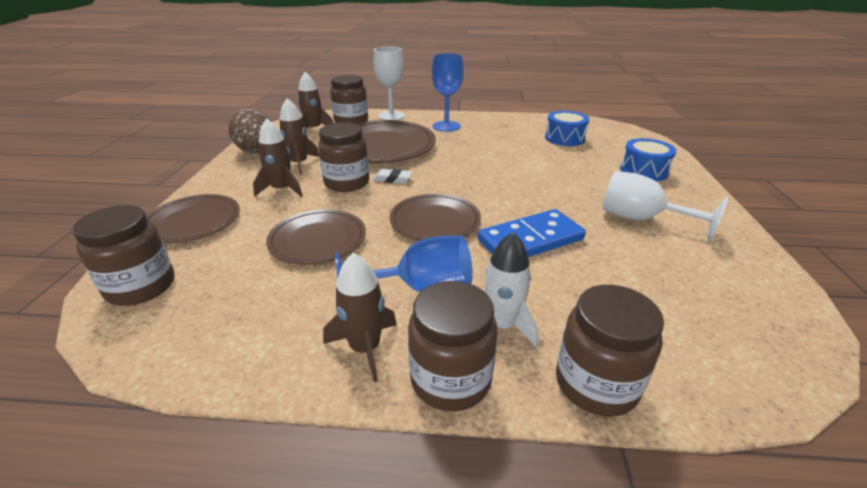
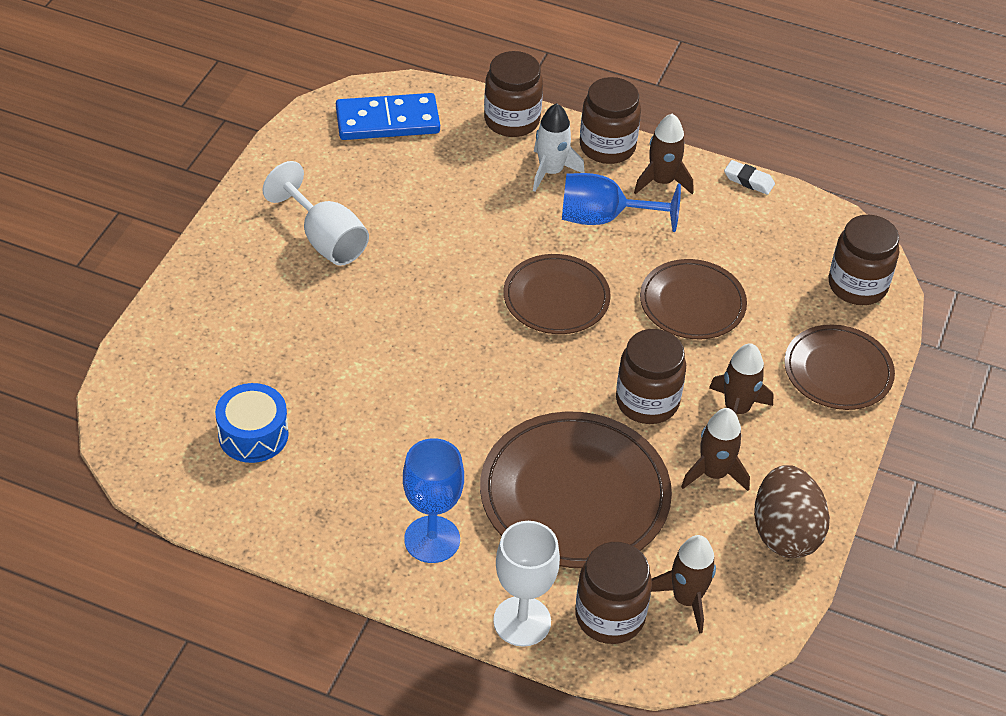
camera: 165 degrees left, 15 degrees up
white eraser [373,169,413,183] -> white eraser moved to [724,160,775,195]
blue domino [478,209,586,257] -> blue domino moved to [336,93,440,140]
blue drum [620,138,677,181] -> none

